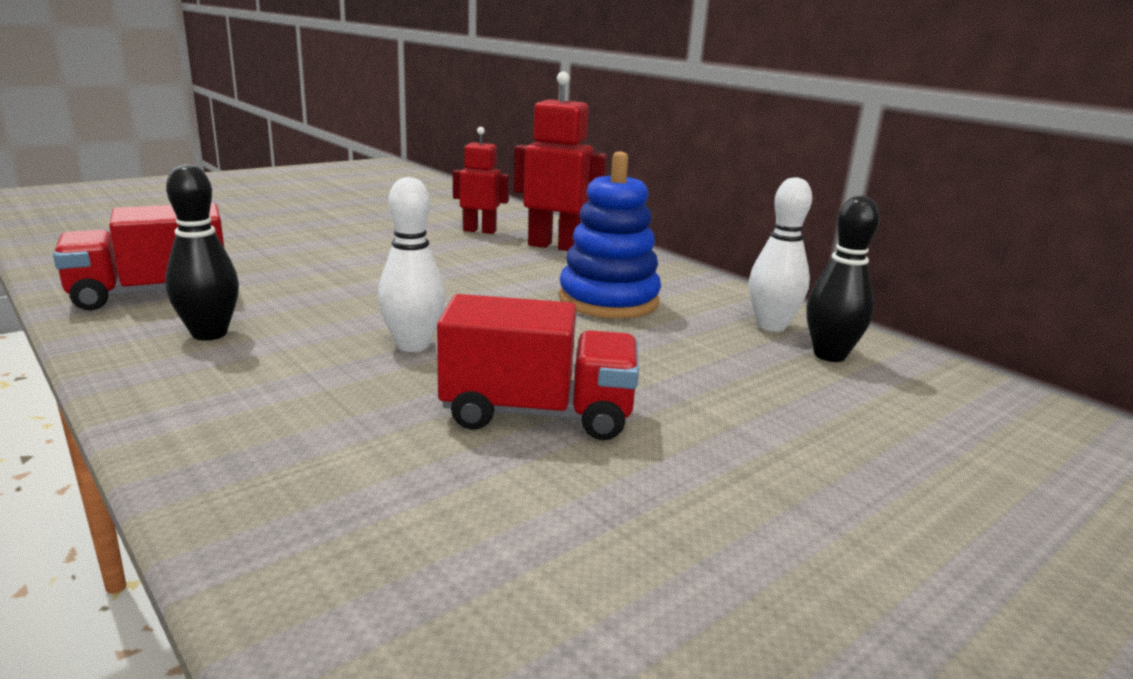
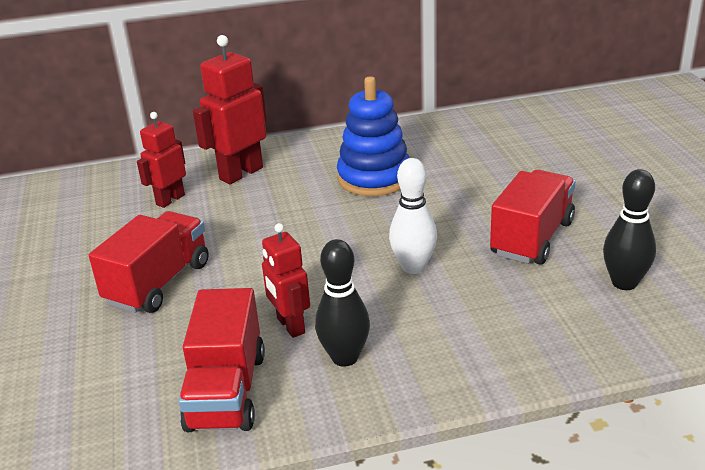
camera: 60 degrees left, 10 degrees up
white bowling pin [749,177,812,332] -> none
black bowling pin [806,196,880,362] -> black bowling pin moved to [603,169,656,290]
none -> red truck [89,211,209,313]
none -> red robot [262,223,310,338]

